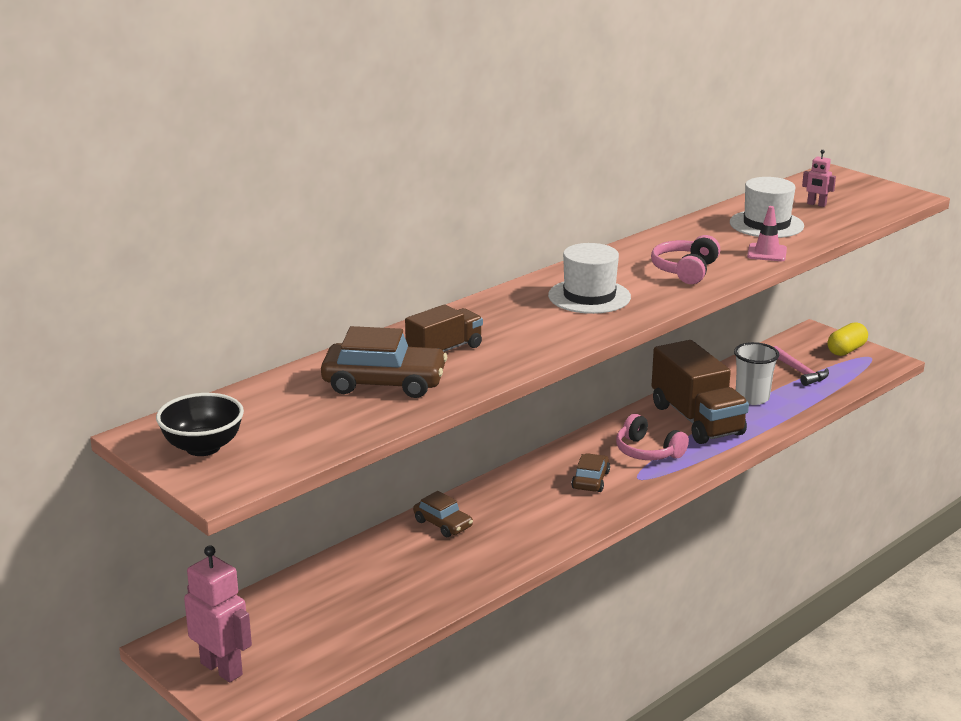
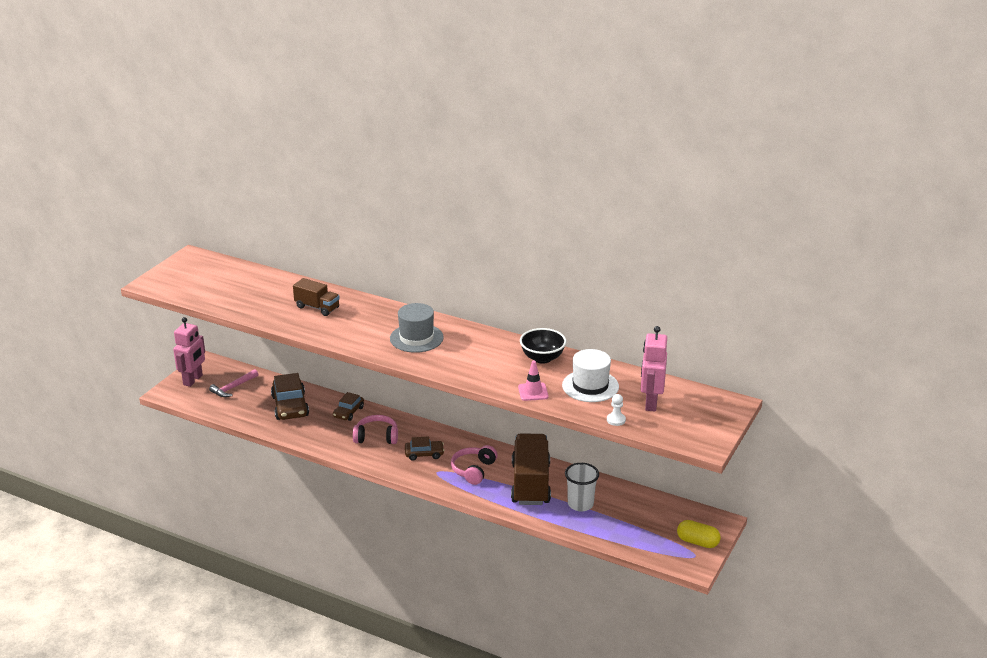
camera: 70 degrees right, 5 degrees up
black bowl [156,393,244,456] -> black bowl moved to [520,328,566,364]
brown car [321,326,447,398] -> brown car moved to [271,373,309,420]
white hat [548,243,631,314] -> grey hat [390,303,444,353]
pink headphones [651,235,720,284] -> pink headphones moved to [353,415,398,444]
brown truck [652,340,749,444] -> brown truck turned 135 degrees clockwise [511,433,551,505]
pink hammer [773,346,829,386] -> pink hammer moved to [209,369,258,397]
pink robot [802,150,836,207] -> pink robot [641,326,667,412], size x1.93
none -> white pawn [607,394,626,426]

